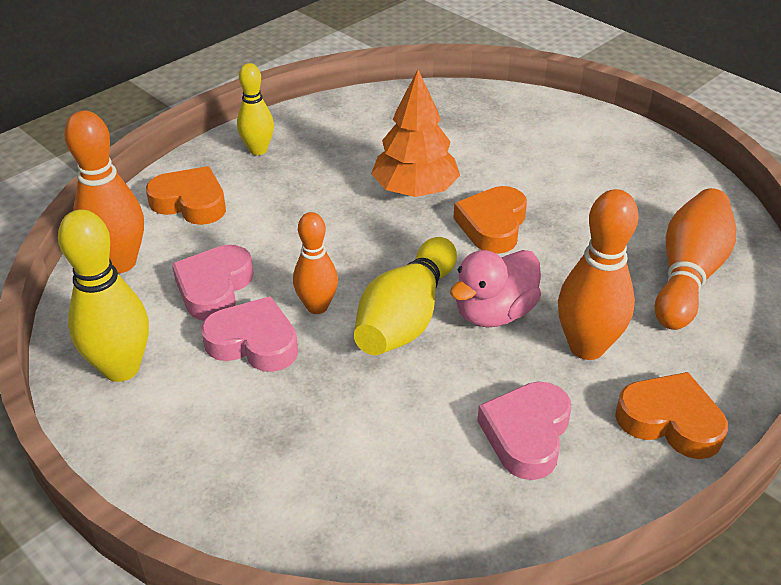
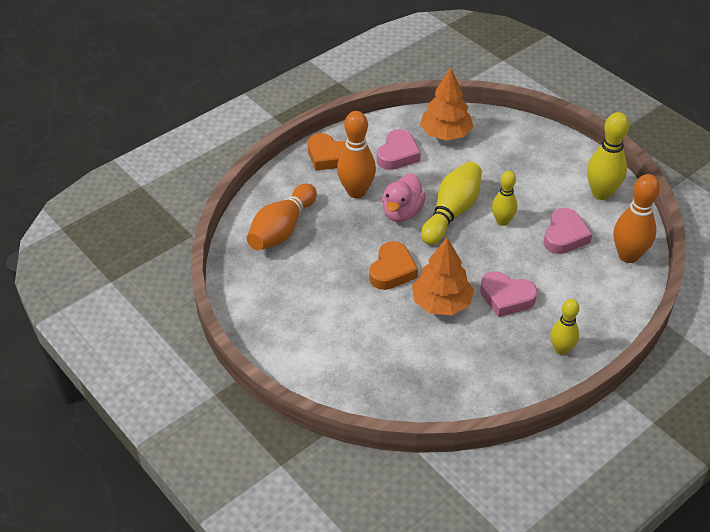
camera: 175 degrees left, 5 degrees up
orange heart [146,166,226,225] -> none
pink heart [201,296,298,372] -> pink heart moved to [480,271,537,317]
orange bowling pin [293,212,338,314] -> yellow bowling pin [492,171,517,226]
pink duck [450,250,541,327] -> pink duck turned 150 degrees clockwise [382,173,426,222]
none -> orange tree [420,68,473,140]

